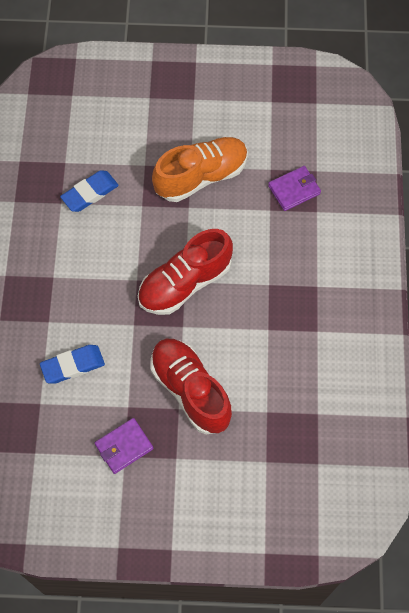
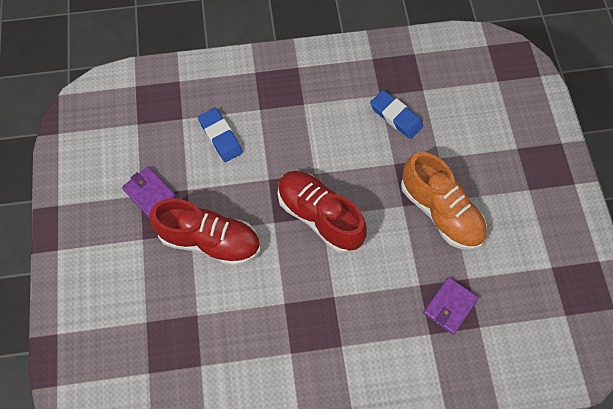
camera: 80 degrees right, 0 degrees up
red shoe [151,339,232,434] -> red shoe turned 60 degrees clockwise [149,198,260,266]
purple wallet [268,166,321,211] -> purple wallet turned 75 degrees clockwise [423,277,479,335]

